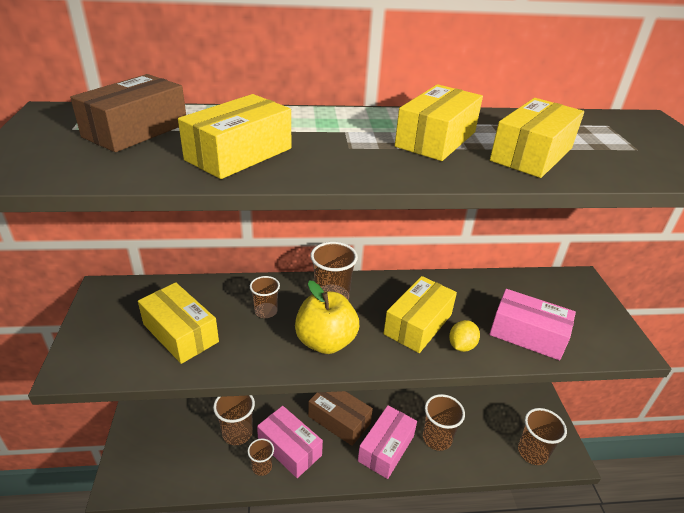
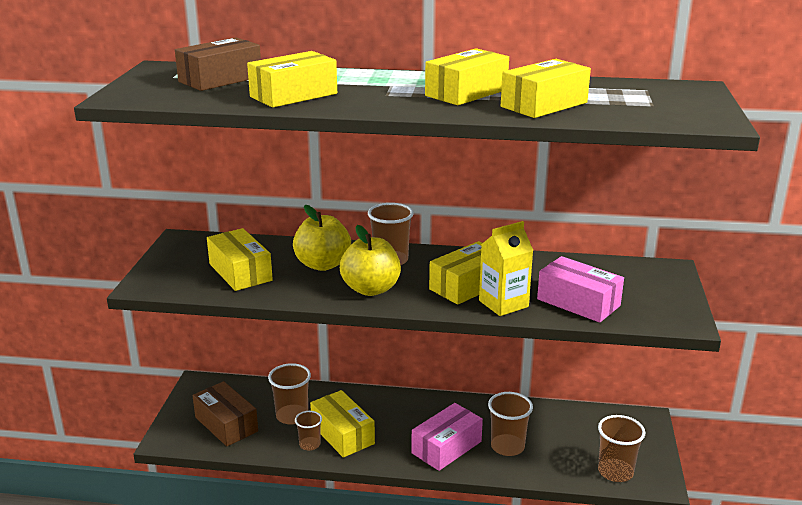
camera: 15 degrees right, 10 degrees down
brown cup [250,276,280,318] -> yellow apple [293,205,351,271]
pink box [257,406,323,478] -> yellow box [310,390,375,458]
brown box [308,391,373,446] -> brown box moved to [193,381,258,446]
yellow lemon [449,320,480,352] -> yellow carton [479,221,534,316]

